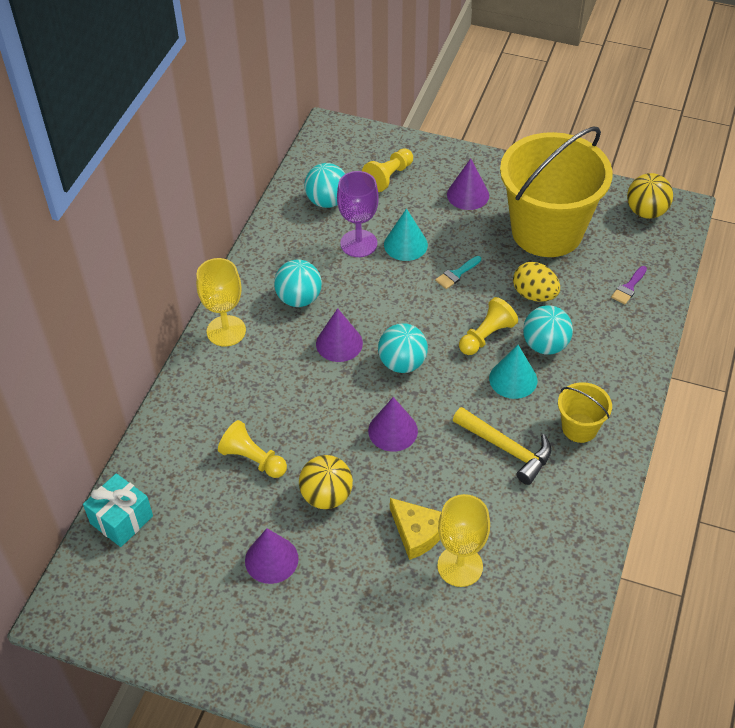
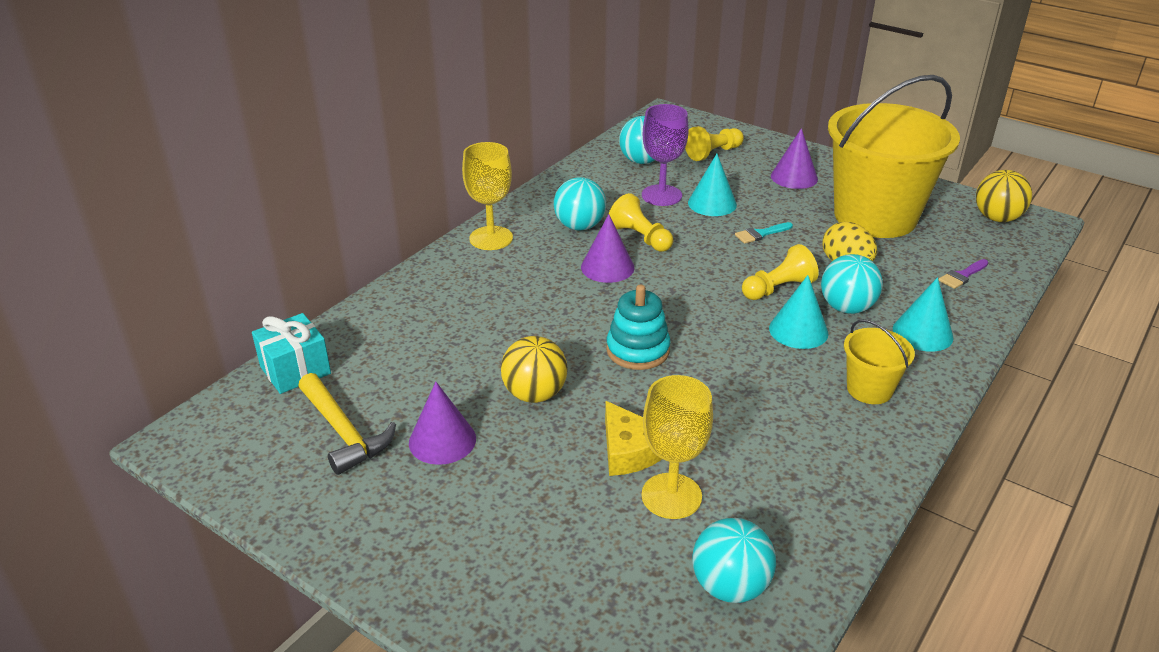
camera: 15 degrees right, 15 degrees down
yellow pawn [218,420,287,478] -> yellow pawn moved to [609,193,673,252]
purple cone [368,397,418,452] -> turquoise stacking toy [606,285,671,370]
turquoise ball [378,323,428,373] -> turquoise ball moved to [692,518,776,603]
yellow hammer [453,407,551,485] -> yellow hammer moved to [298,373,396,475]
none -> turquoise cone [893,277,953,352]

